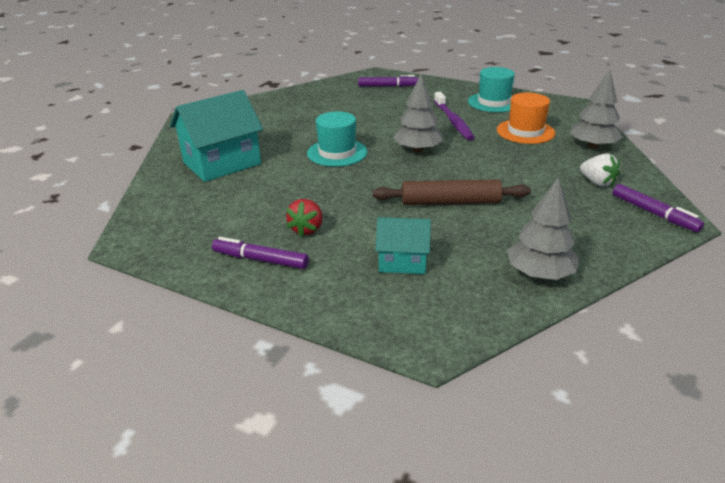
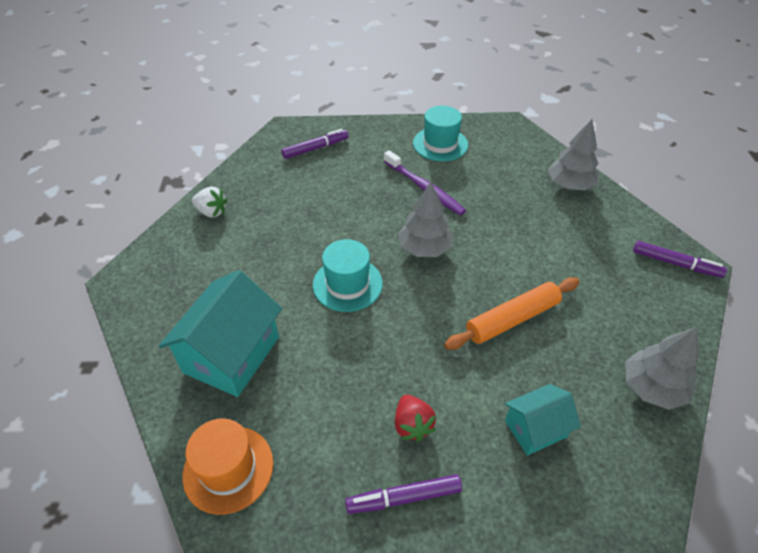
camera: 30 degrees left, 15 degrees up
brown rolling pin [373,179,531,205] -> orange rolling pin [444,277,580,350]
orange hat [497,93,555,144] -> orange hat moved to [183,419,273,515]
white strawberry [580,153,620,187] -> white strawberry moved to [192,187,228,218]

